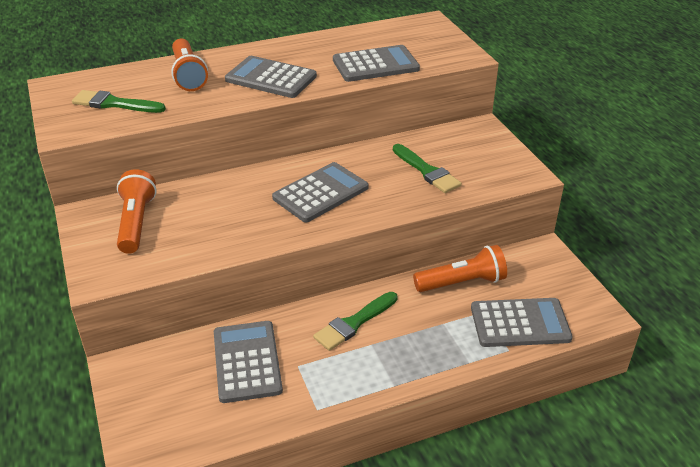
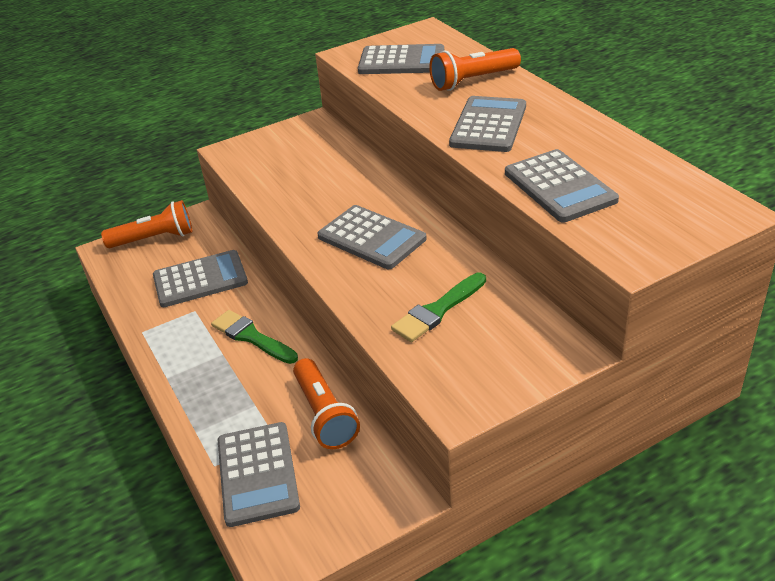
camera: 85 degrees right, 0 degrees up
green brush [72,90,166,113] -> grey calculator [358,44,444,74]
orange flashlight [117,169,157,254] -> orange flashlight moved to [101,200,192,248]

